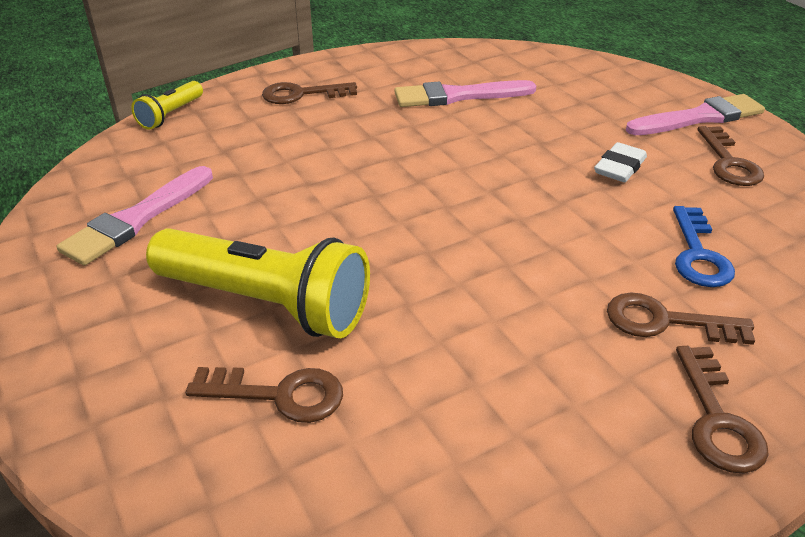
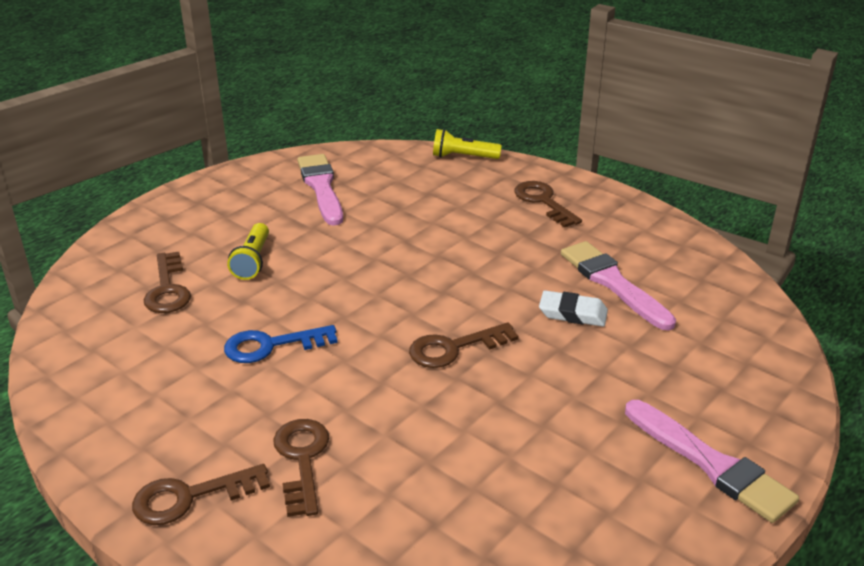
camera: 70 degrees right, 5 degrees down
pink brush [57,166,213,266] -> pink brush turned 60 degrees clockwise [297,154,343,226]
yellow flashlight [146,228,370,338] -> yellow flashlight [227,223,269,280], size x0.49
white eraser [594,142,647,182] -> white eraser moved to [539,290,608,327]
blue key [673,206,735,287] -> blue key moved to [224,325,338,363]
brown key [697,126,764,186] -> brown key moved to [409,322,519,368]

